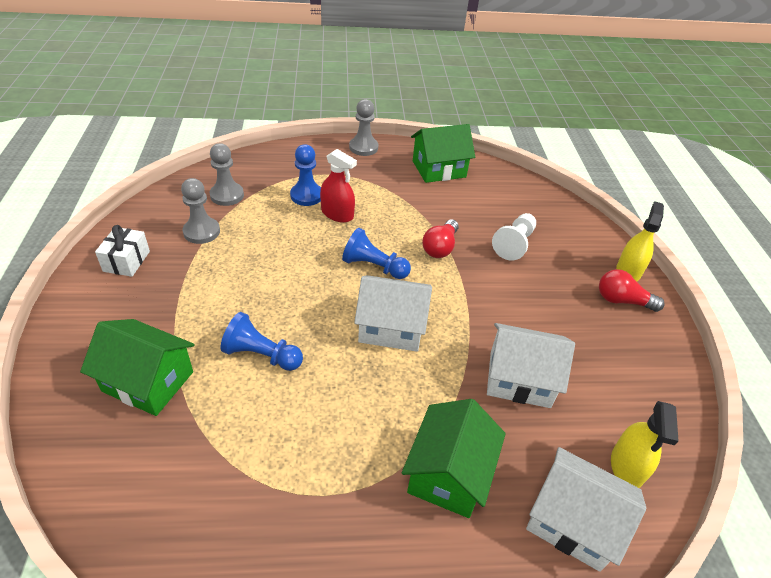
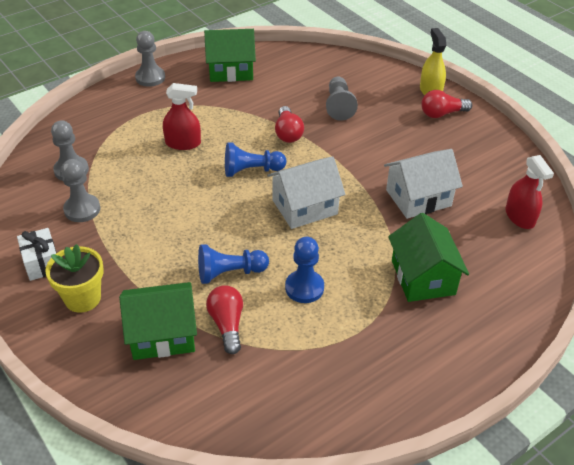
camera: 30 degrees left, 0 degrees up
blue pawn [290,144,321,206] -> blue pawn moved to [285,237,324,303]
green house [411,124,475,183] -> green house turned 45 degrees clockwise [204,29,256,82]
white pawn [492,213,536,260] -> grey pawn [326,77,358,121]
white house [526,447,646,572] -> none
yellow spray bottle [611,401,679,488] -> red spray bottle [505,155,554,229]
none -> yellow flower pot [45,244,104,313]
none -> red light bulb [206,285,243,354]

